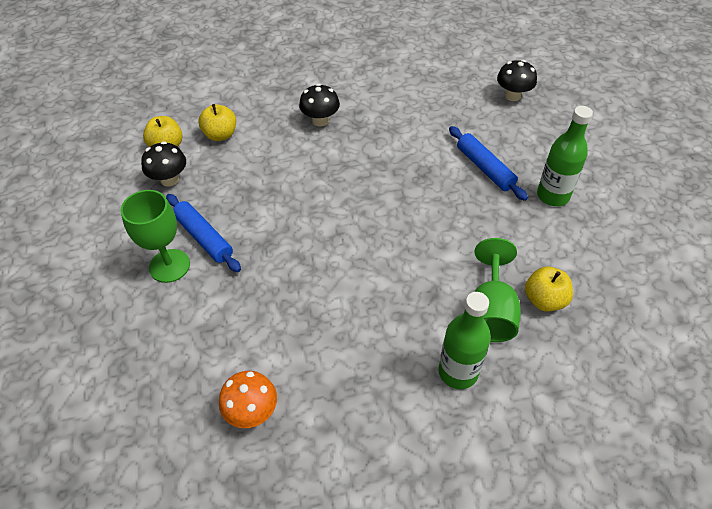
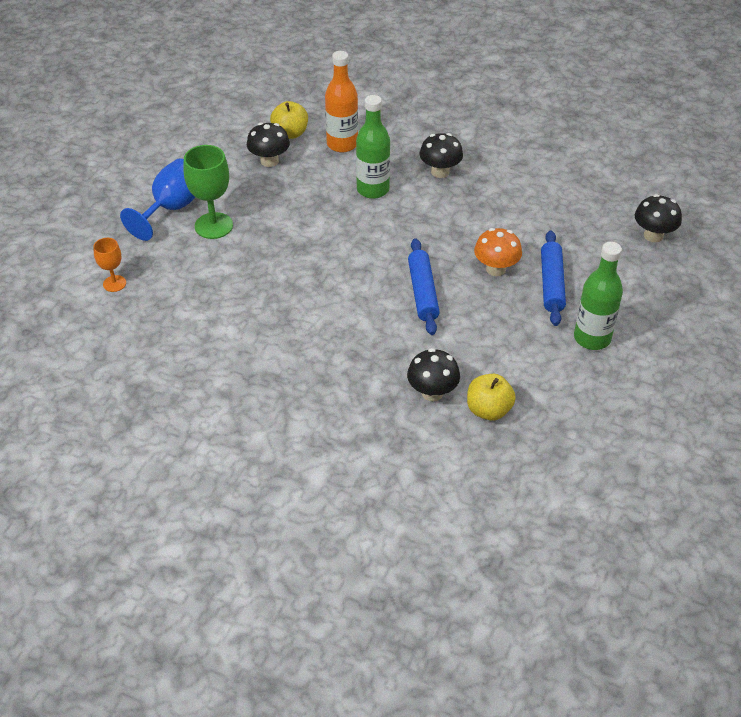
camera: 35 degrees right, 5 degrees down
blue rolling pin [166,194,241,272] -> blue rolling pin moved to [408,238,440,335]
yellow apple [199,104,236,141] -> orange bottle [325,51,358,153]
orange mushroom [219,371,277,428] -> orange mushroom moved to [474,228,522,276]
green bottle [438,292,491,389] -> green bottle moved to [356,95,390,199]
green goblet [474,238,521,342] -> black mushroom [407,348,460,401]
none -> orange goblet [93,238,126,292]
none -> blue goblet [120,158,196,241]

